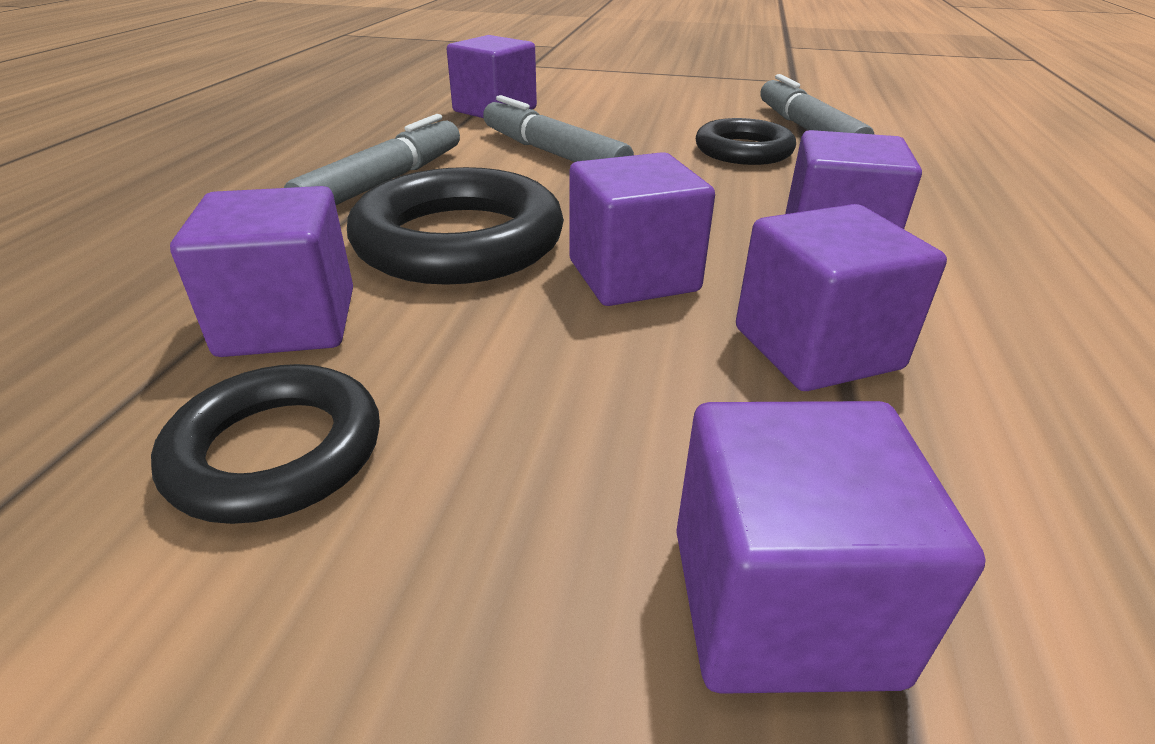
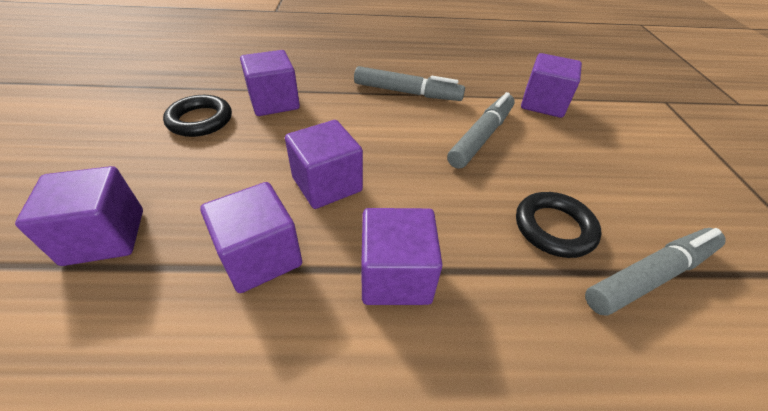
camera: 75 degrees right, 10 degrees up
black ring [347,167,564,285] -> none

